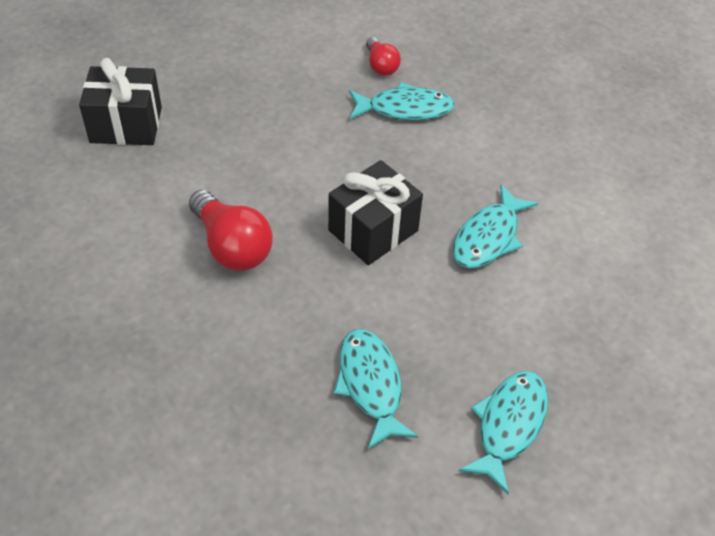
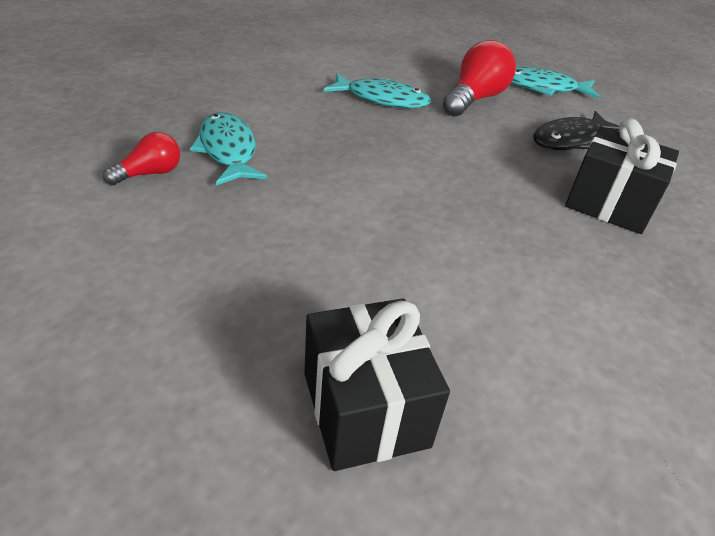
camera: 110 degrees left, 10 degrees down
red light bulb [189,190,273,271] -> red light bulb moved to [443,40,516,116]
black gift [328,160,423,265] -> black gift moved to [565,118,679,234]
turquoise fish [334,329,418,449] -> black fish [533,111,619,150]

